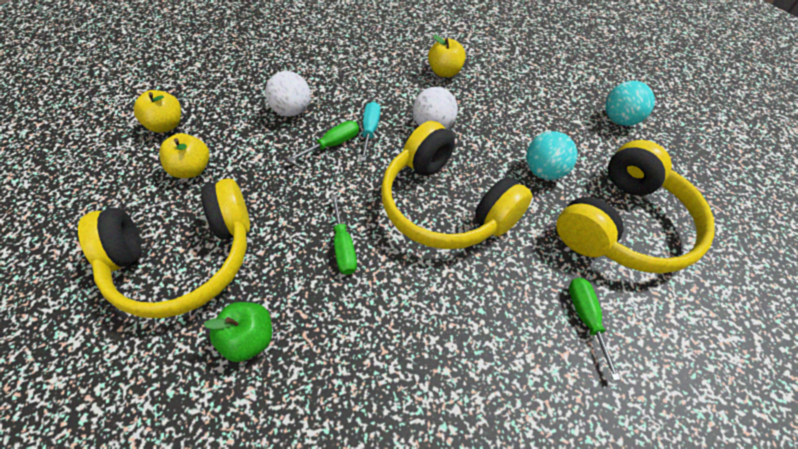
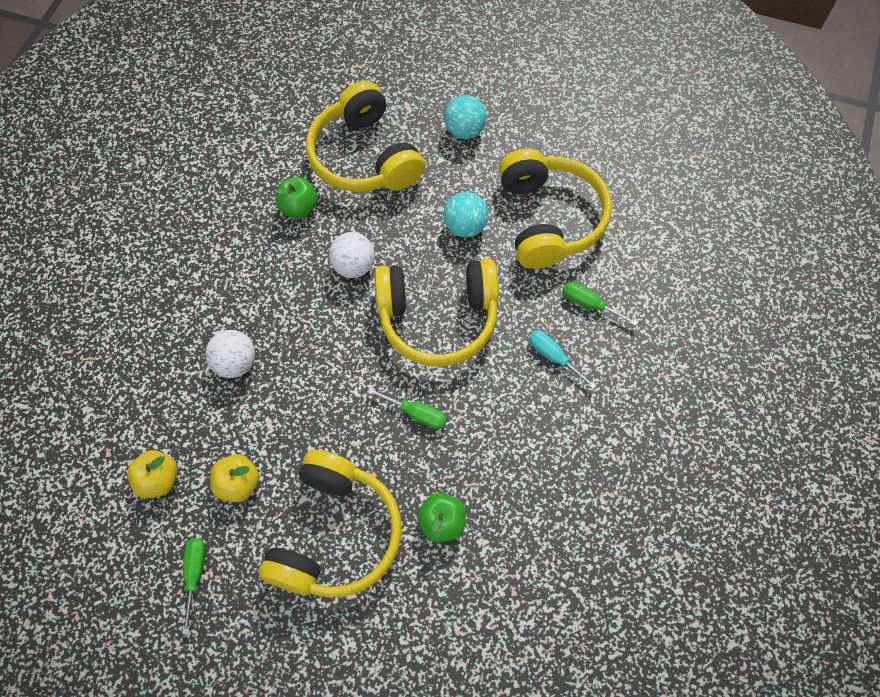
camera: 50 degrees left, 10 degrees up
green screwdriver [288,121,359,162] -> green screwdriver moved to [182,538,206,634]
turquoise screwdriver [360,102,380,161] -> turquoise screwdriver moved to [529,330,597,389]
yellow apple [428,35,466,77] -> green apple [276,177,318,218]
none -> yellow headphones [306,80,425,192]

